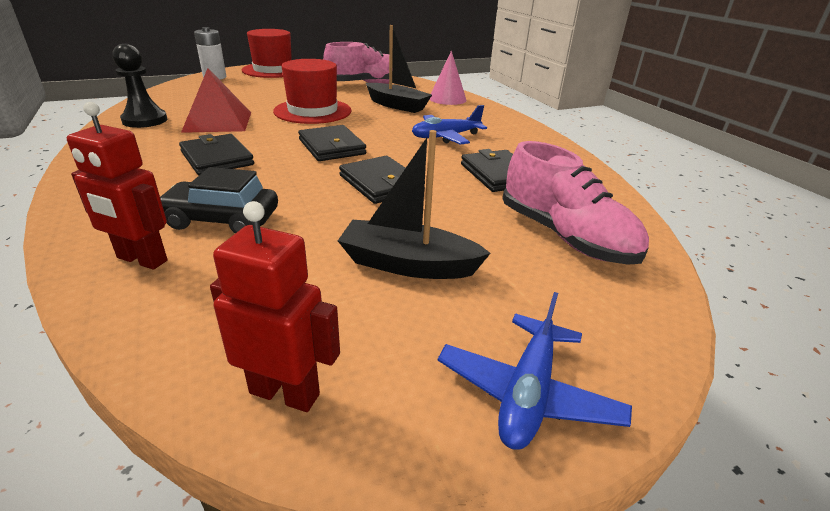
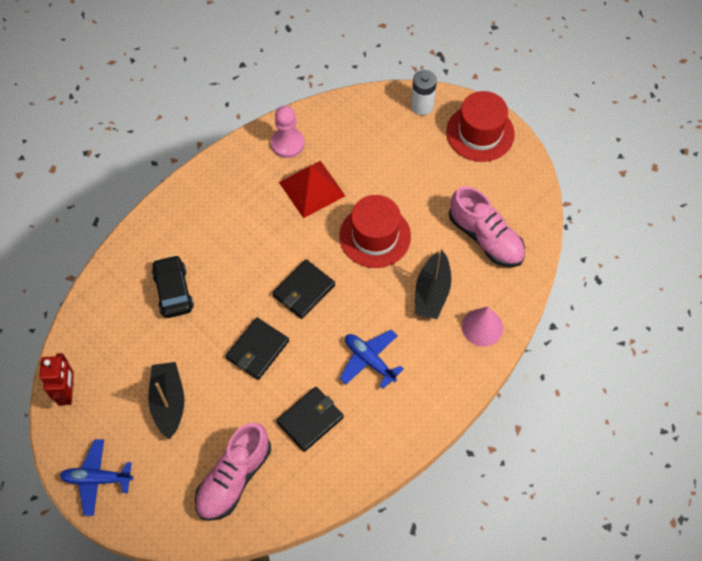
camera: 70 degrees right, 30 degrees up
red robot [67,102,168,270] -> none
black pawn [112,44,167,128] -> pink pawn [271,106,304,158]
black wallet [179,134,254,175] -> none

